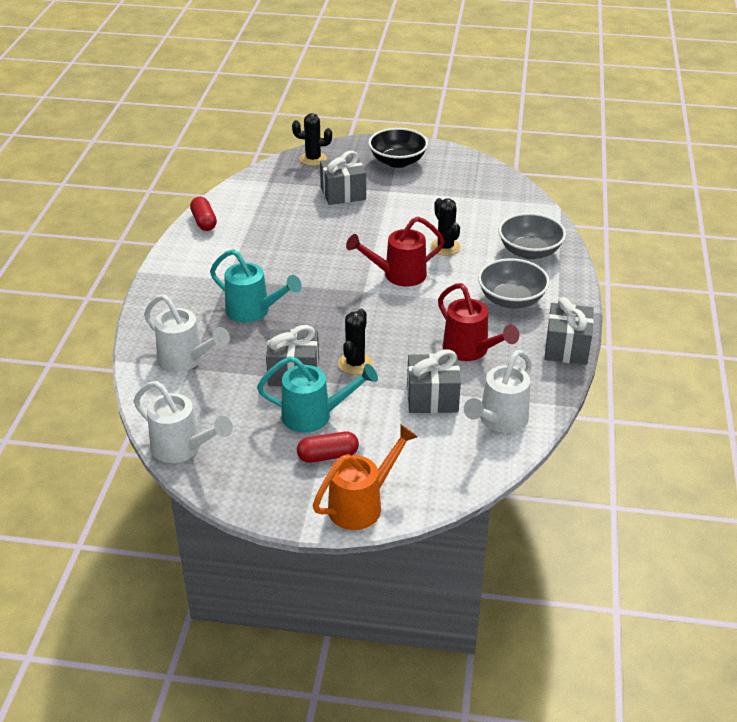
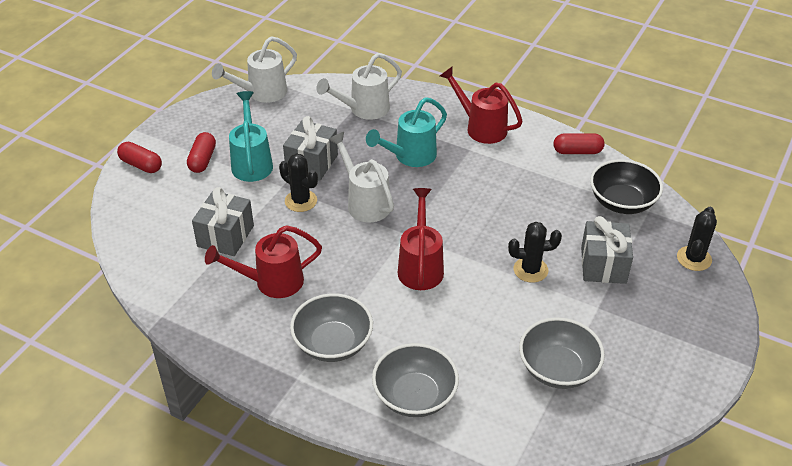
camera: 110 degrees right, 5 degrees up
turquoise watering can [257,356,378,433] -> turquoise watering can turned 150 degrees clockwise [229,91,273,182]
orange watering can [313,424,418,530] -> red capsule [117,142,162,173]
black bowl [368,128,428,168] -> black bowl moved to [590,159,663,214]
black cactus [430,198,461,256] -> black cactus moved to [508,222,562,283]
white watering can [464,350,532,433] -> white watering can moved to [328,132,394,222]
grey gift [545,297,594,365] -> none
none -> red watering can [440,67,523,144]
none -> grey bowl [519,317,605,389]

